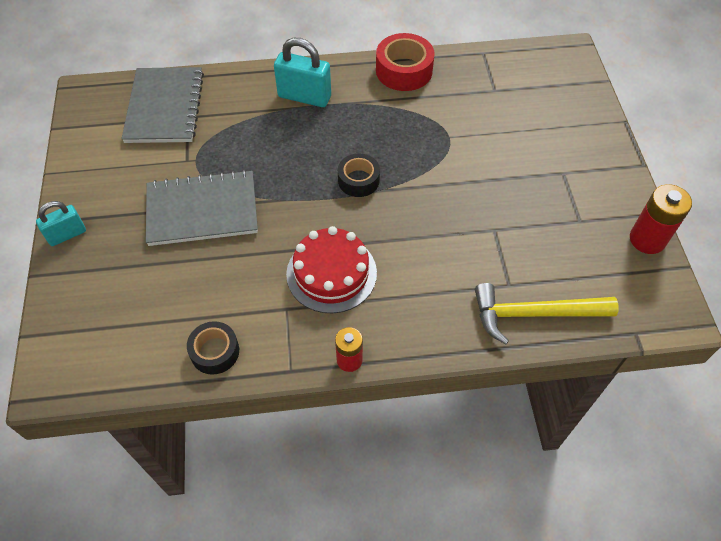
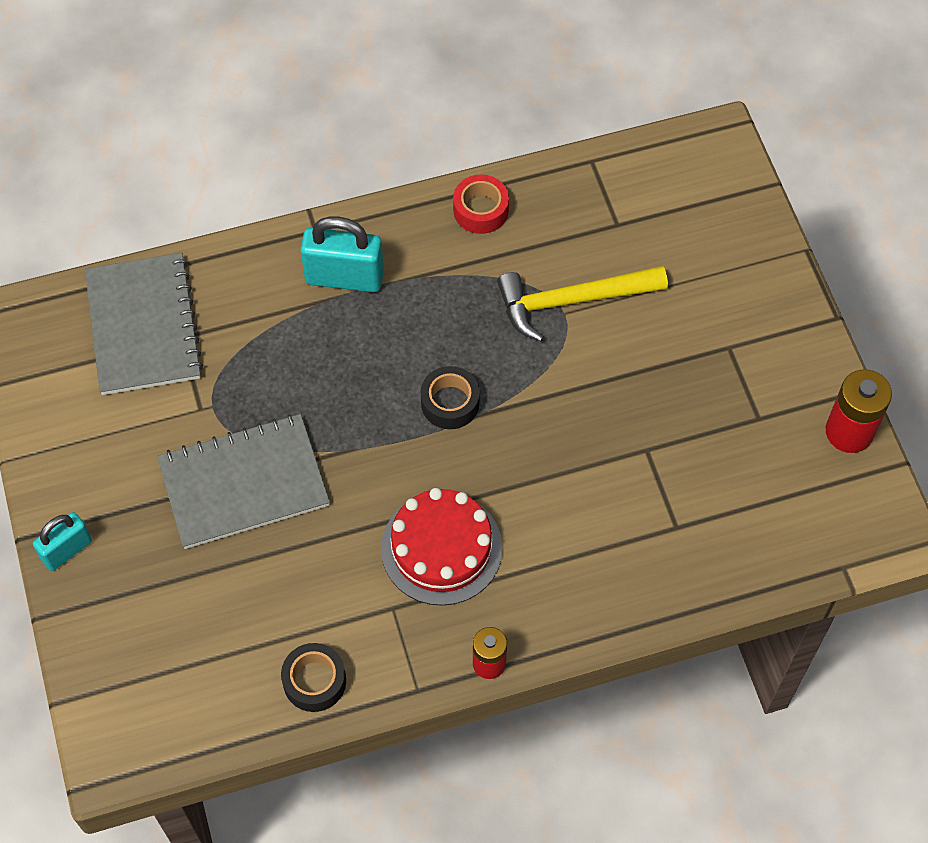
camera: 10 degrees left, 5 degrees up
red tape [376,33,435,91] -> red tape [453,175,509,234], size x0.66
yellow hammer [475,283,618,344] -> yellow hammer moved to [497,266,668,342]

